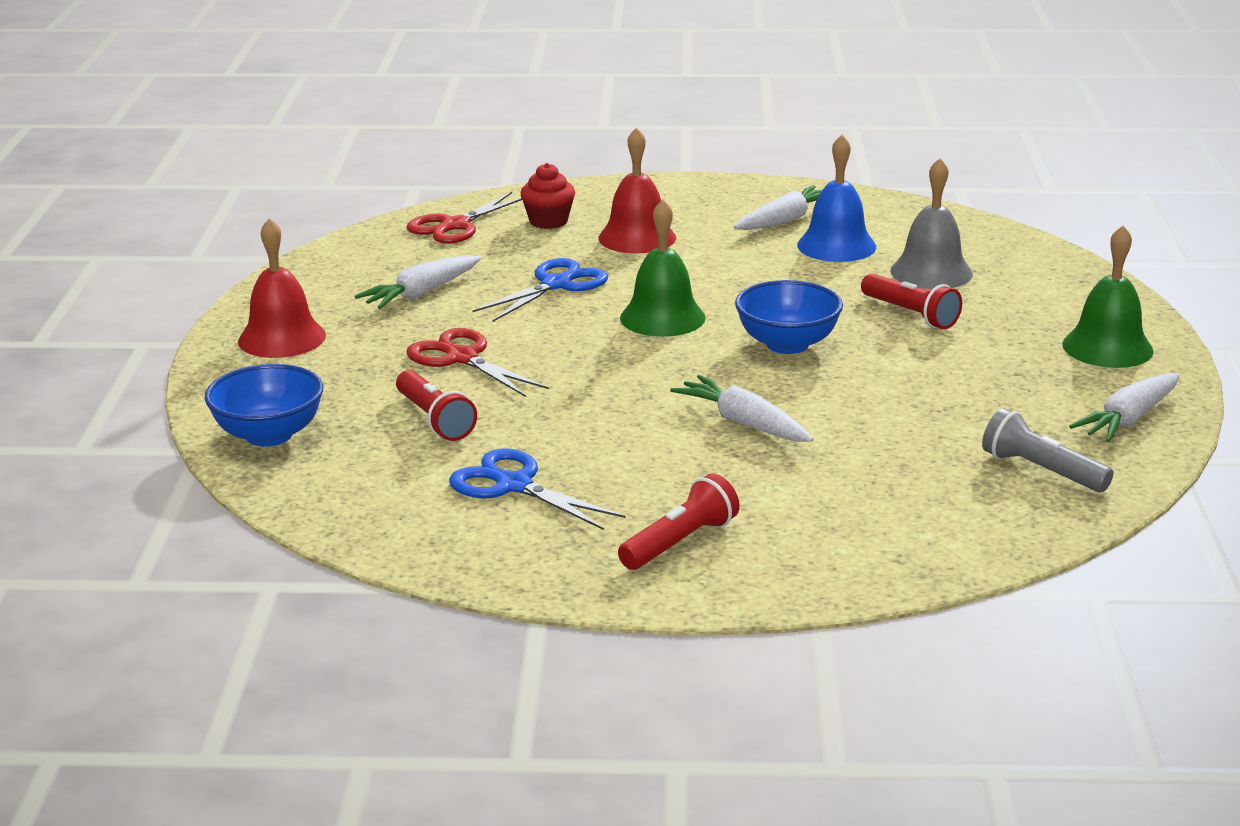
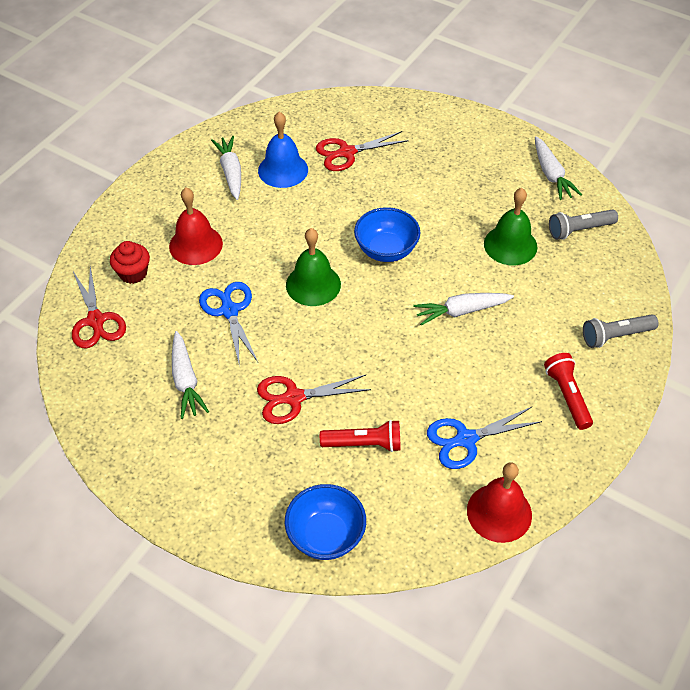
camera: 60 degrees left, 25 degrees up
red bell [238,218,326,358] -> red bell moved to [467,463,532,543]
red flashlight [861,273,962,329] -> none
grey bell [890,158,973,289] -> red scissors [316,131,409,171]
green bell [1062,225,1154,368] -> green bell moved to [484,188,537,265]
none -> grey flashlight [583,314,659,348]

